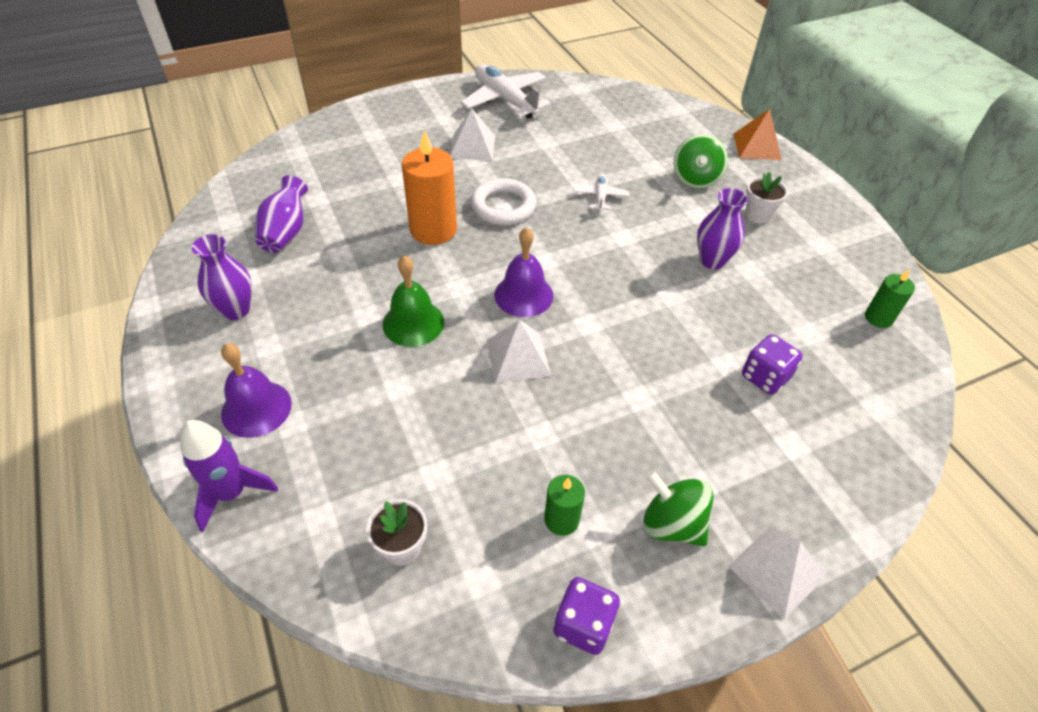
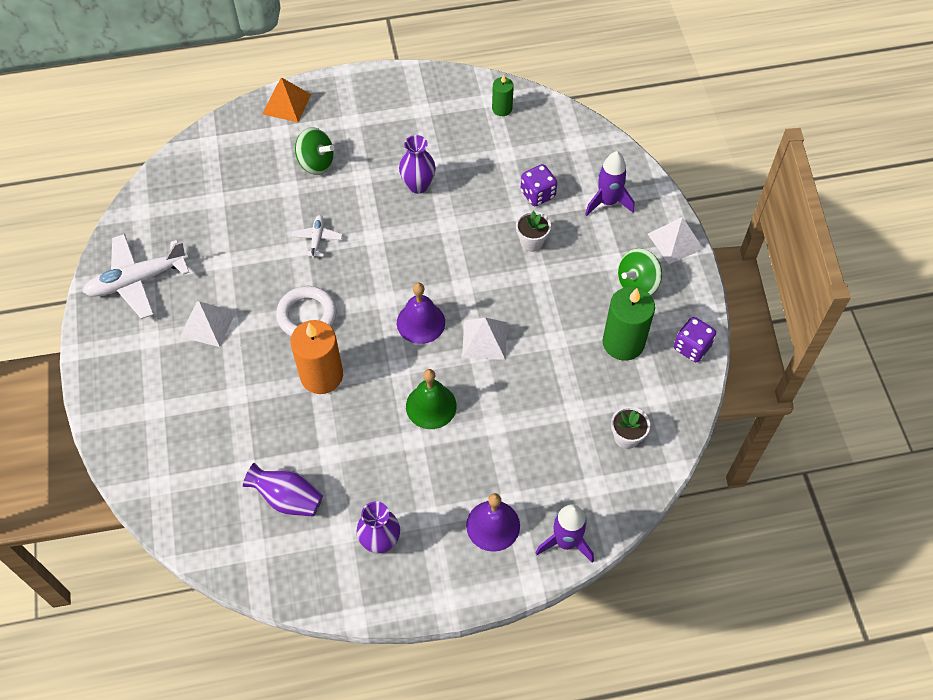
camera: 75 degrees left, 10 degrees up
green candle [544,475,585,536] -> green candle [603,286,655,361], size x1.84
white plane [573,173,629,212] -> white plane turned 75 degrees clockwise [291,215,343,259]
white flower pot [745,172,788,223] -> white flower pot moved to [516,211,551,252]
none -> purple rocket [585,151,634,216]

